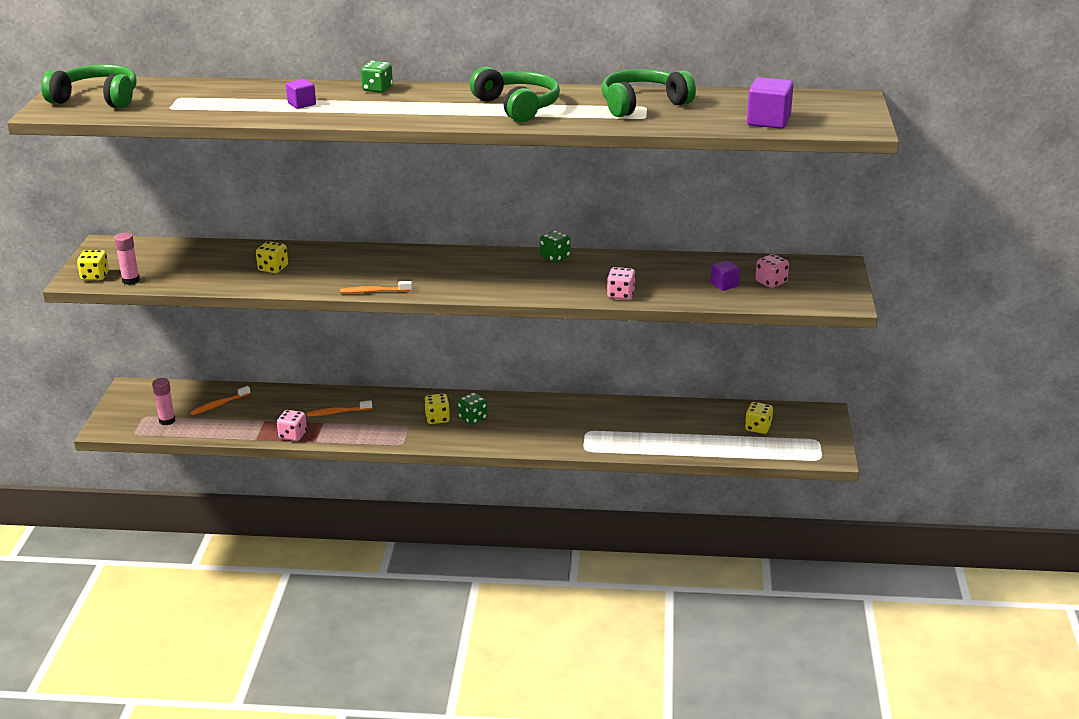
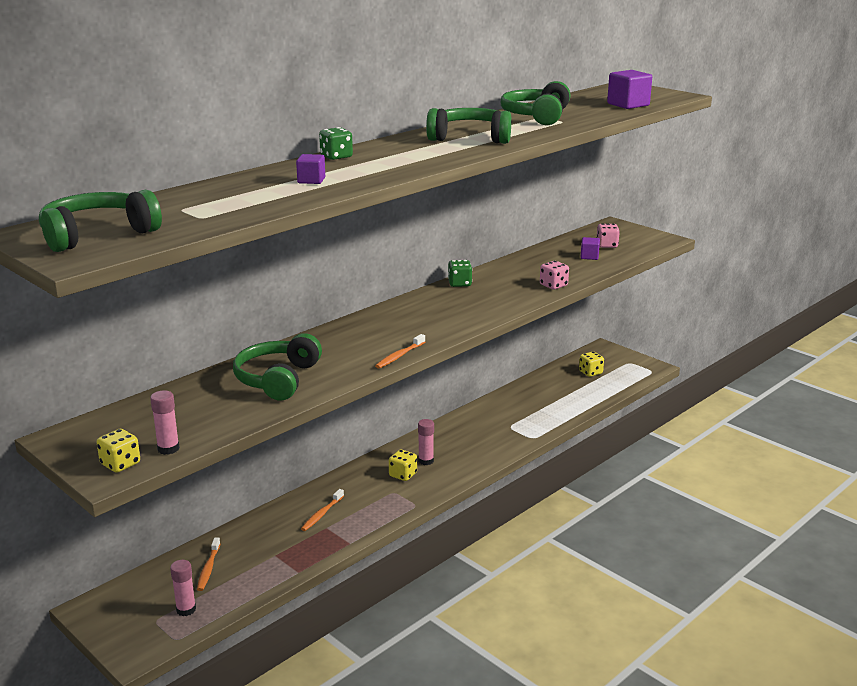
camera: 50 degrees left, 5 degrees down
yellow dice [256,241,288,273] -> green headphones [233,333,322,401]
pink dice [277,410,307,441] -> none
green dice [458,393,488,425] -> pink glue stick [418,419,434,465]

